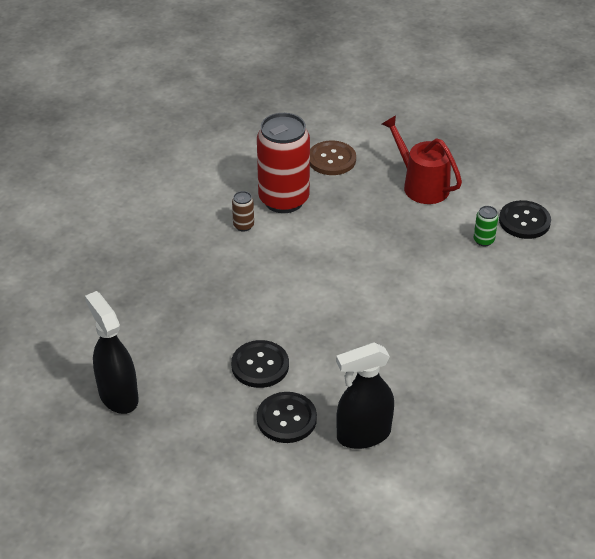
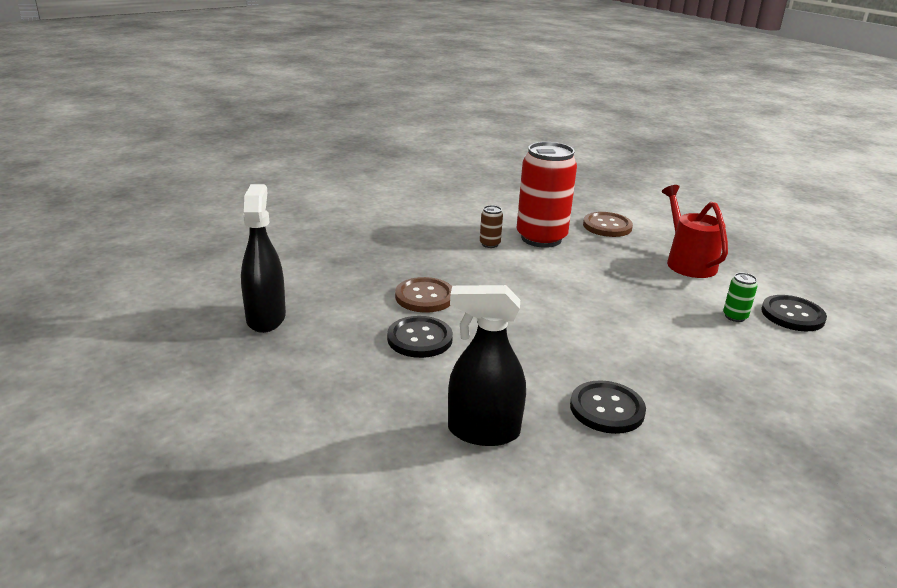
camera: 25 degrees right, 15 degrees down
black button [257,392,317,443] -> black button moved to [570,380,646,434]
none -> brown button [395,277,452,313]

